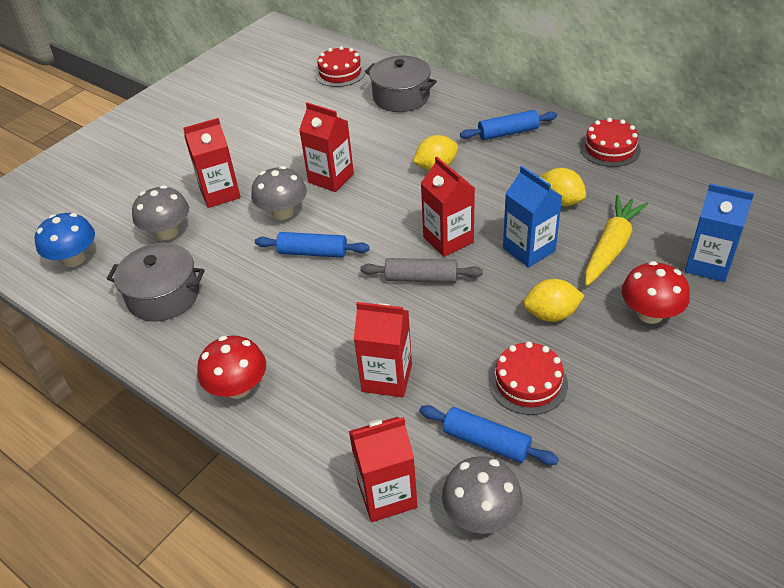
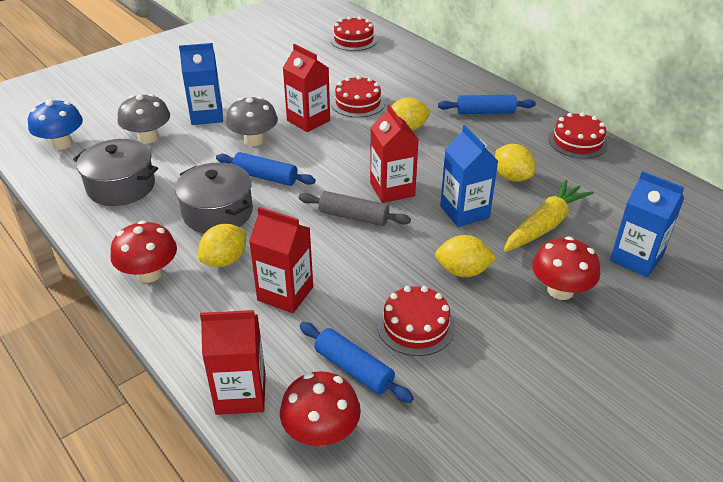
camera: 10 degrees right, 5 degrees down
red carton [183,118,241,208] -> blue carton [179,43,223,125]
grey pot [365,56,437,112] -> grey pot moved to [175,162,253,233]
grey mushroom [442,456,523,534] -> red mushroom [280,371,361,446]
none -> yellow lemon [198,224,246,267]
none -> red cake [331,76,385,118]

